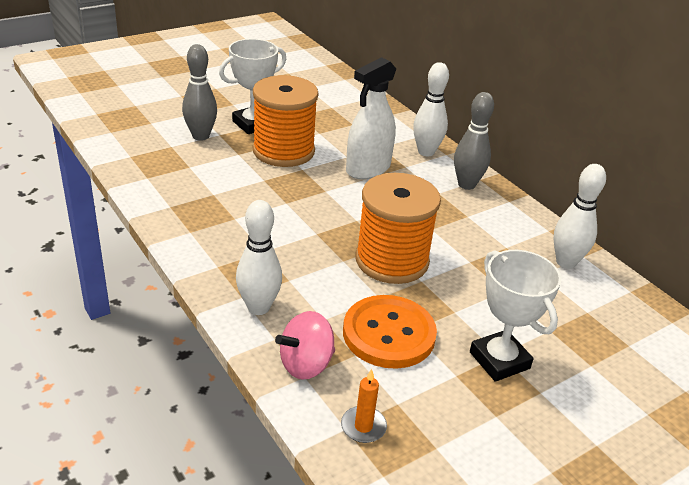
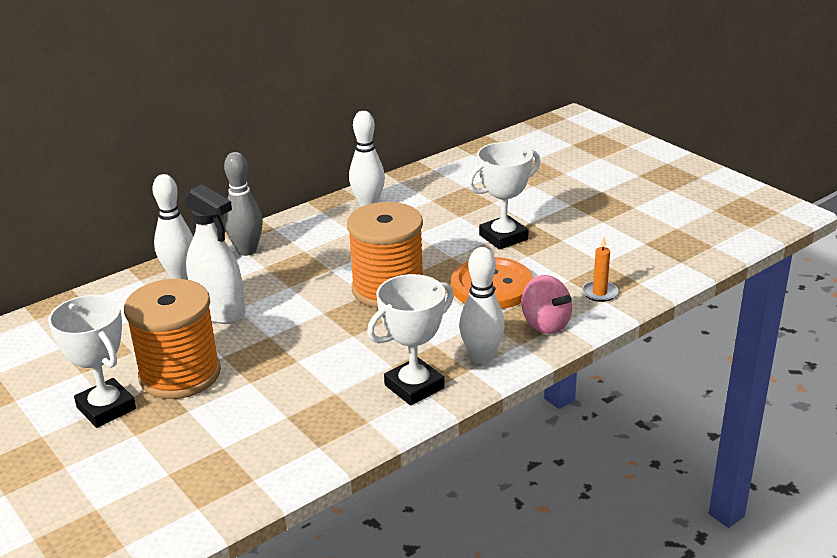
camera: 90 degrees left, 5 degrees down
grey bowling pin [182,44,217,141] -> none
none -> white trophy [367,274,454,406]

